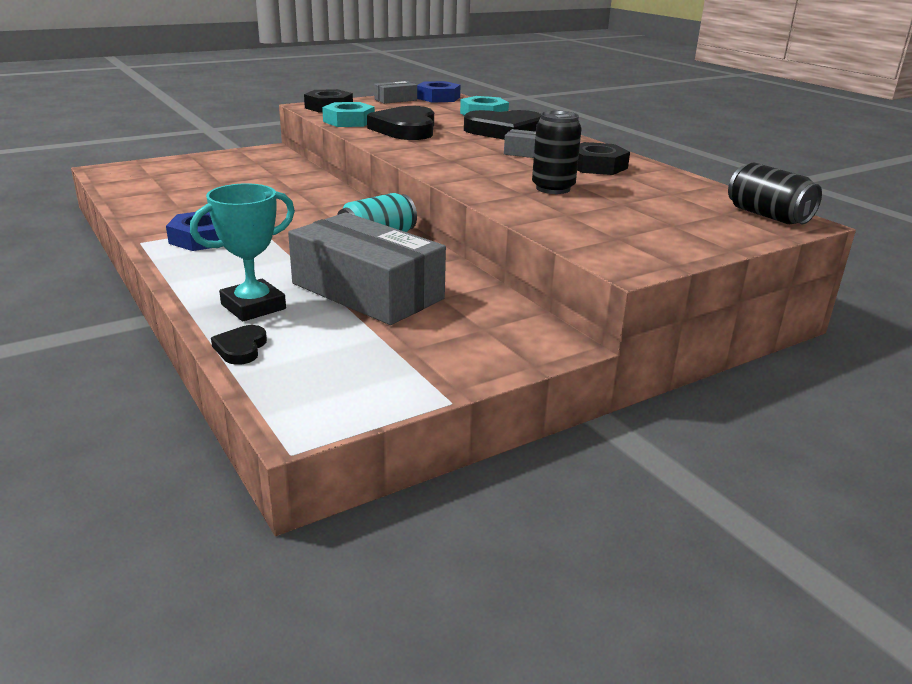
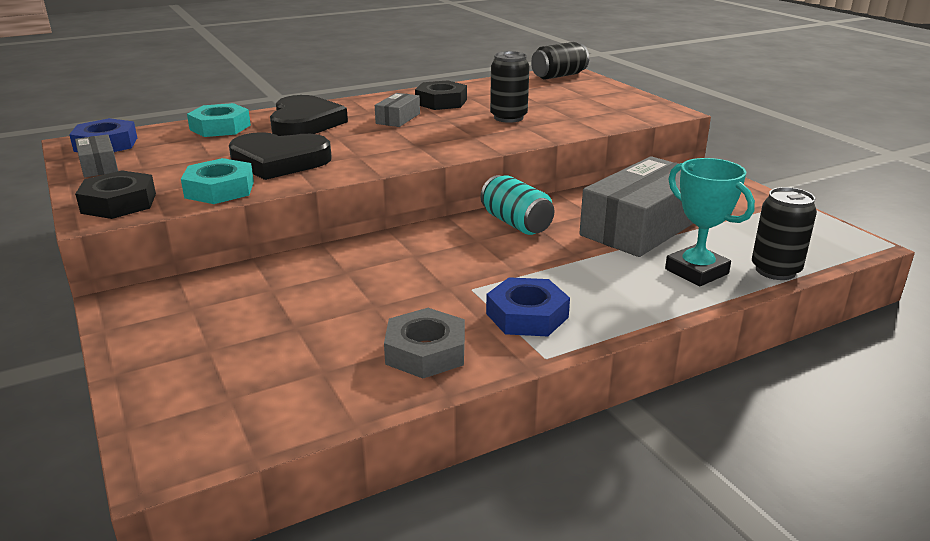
camera: 85 degrees left, 0 degrees up
black heart [211,325,267,365] -> black can [752,187,817,280]
none -> grey nut [384,308,465,378]

